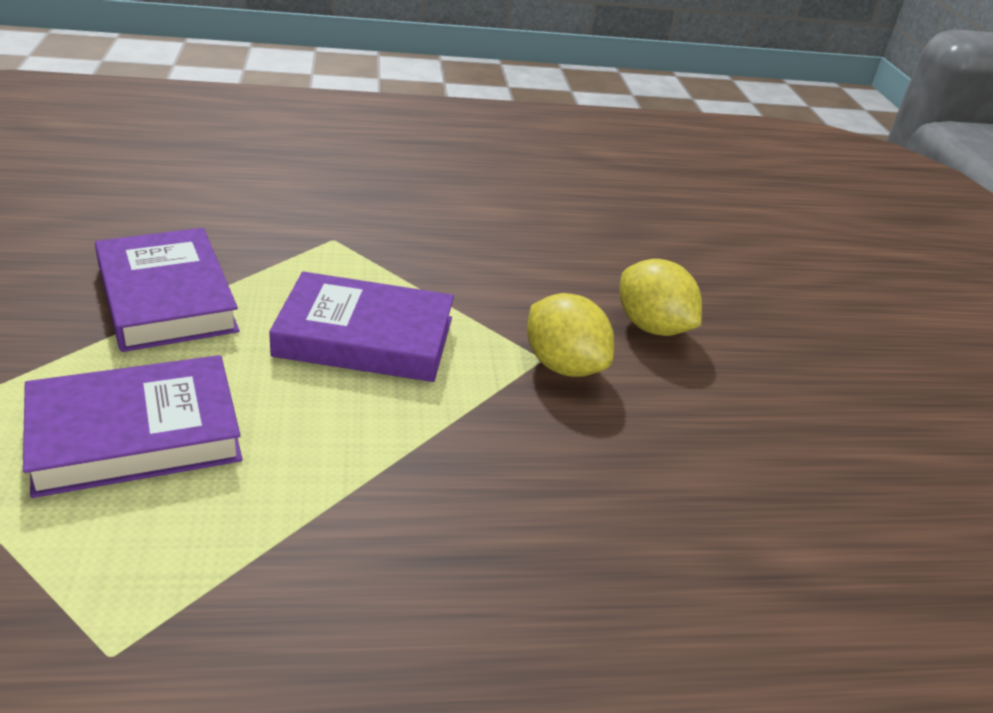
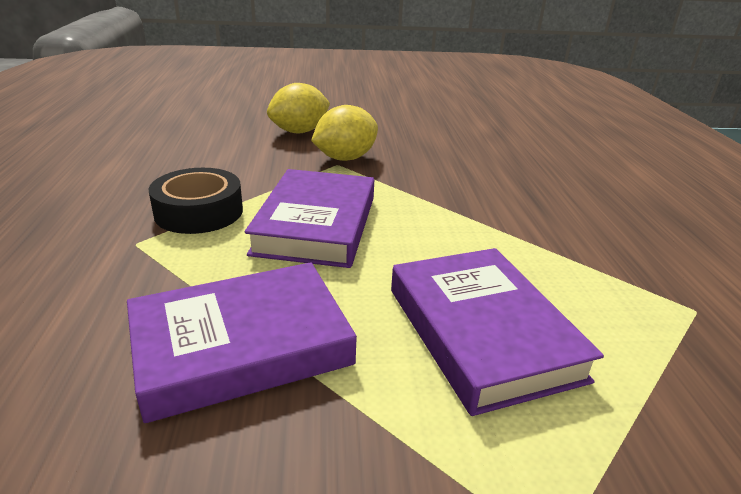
camera: 85 degrees left, 5 degrees down
none -> black tape [148,168,243,234]

